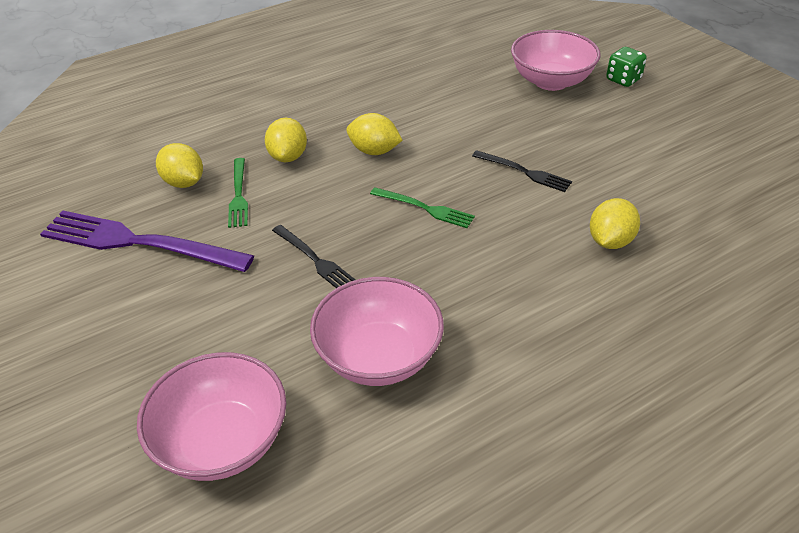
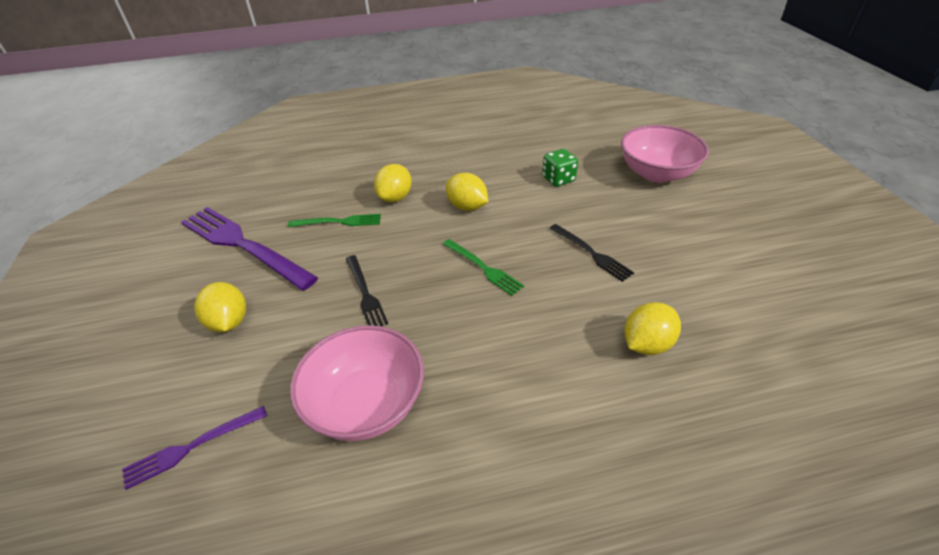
camera: 20 degrees right, 0 degrees up
pink bowl [137,352,287,481] -> purple fork [122,406,268,490]
yellow lemon [156,143,203,188] -> yellow lemon moved to [194,282,246,332]
green fork [228,158,248,228] -> green fork turned 105 degrees counterclockwise [288,214,381,227]
green dice [606,47,647,87] -> green dice moved to [542,149,578,186]

